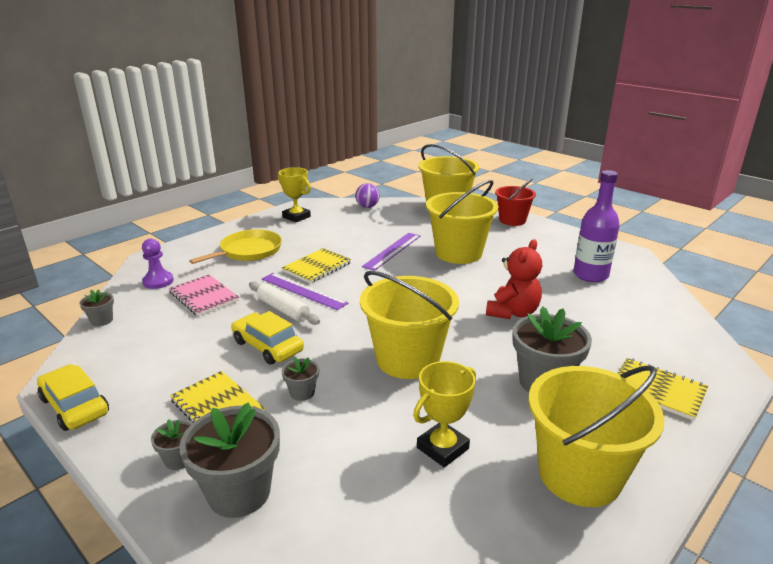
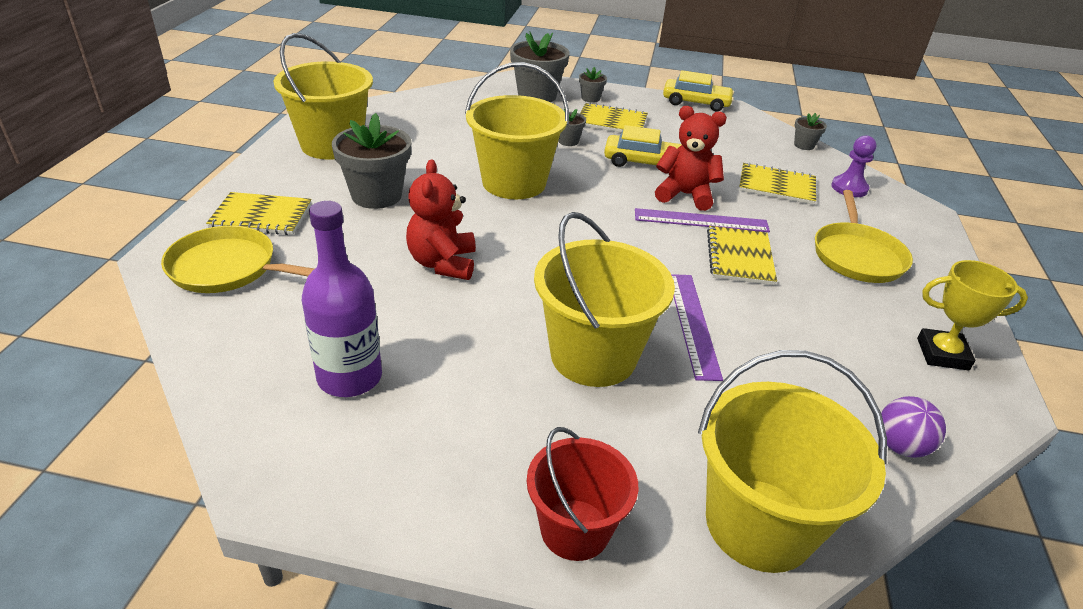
camera: 145 degrees right, 10 degrees up
pink notebook [169,275,239,316] -> yellow notebook [739,162,816,205]
white rolling pin [249,281,320,325] -> red teddy bear [655,106,727,211]
yellow trophy [413,361,476,467] -> none
none -> yellow pan [161,226,314,293]

